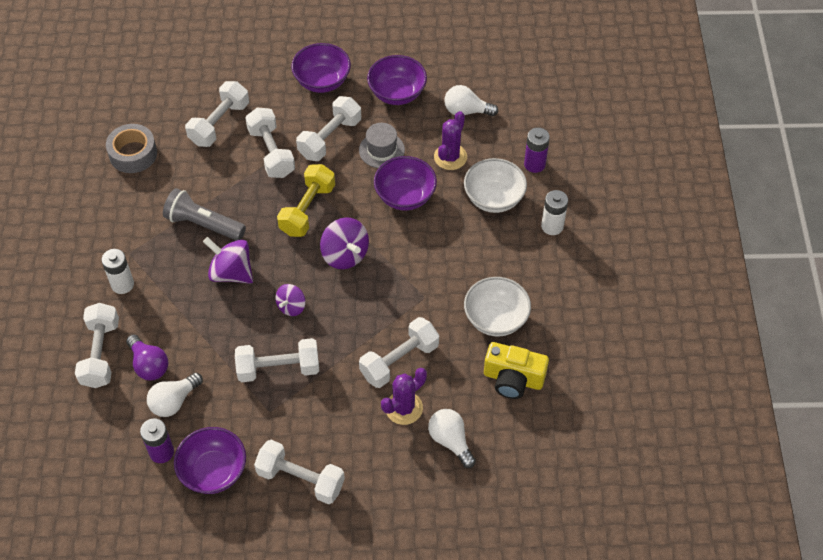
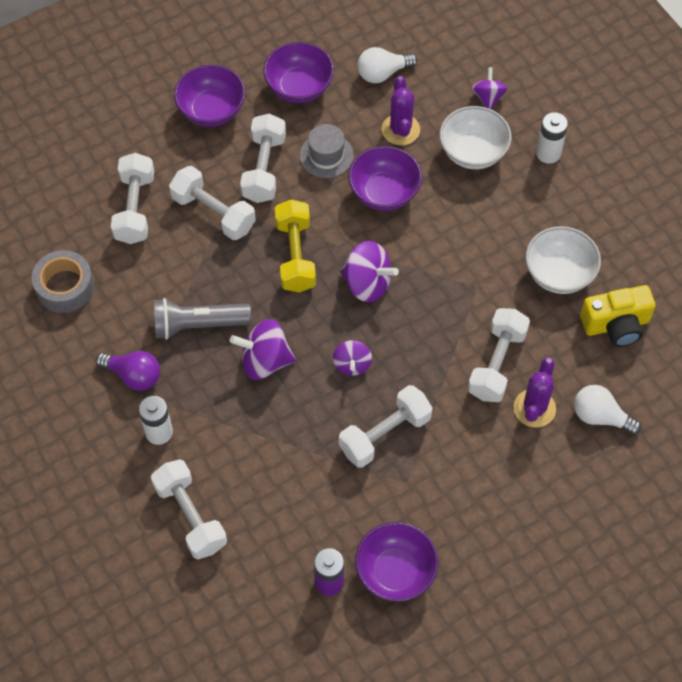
camera: 30 degrees left, 5 degrees up
purple light bulb [126,334,168,380] -> purple light bulb moved to [96,351,160,391]
white light bulb [147,373,203,417] -> none
white dumbbell [254,440,345,504] -> none
purple battery [524,128,550,173] -> purple spinning top [472,67,508,109]

